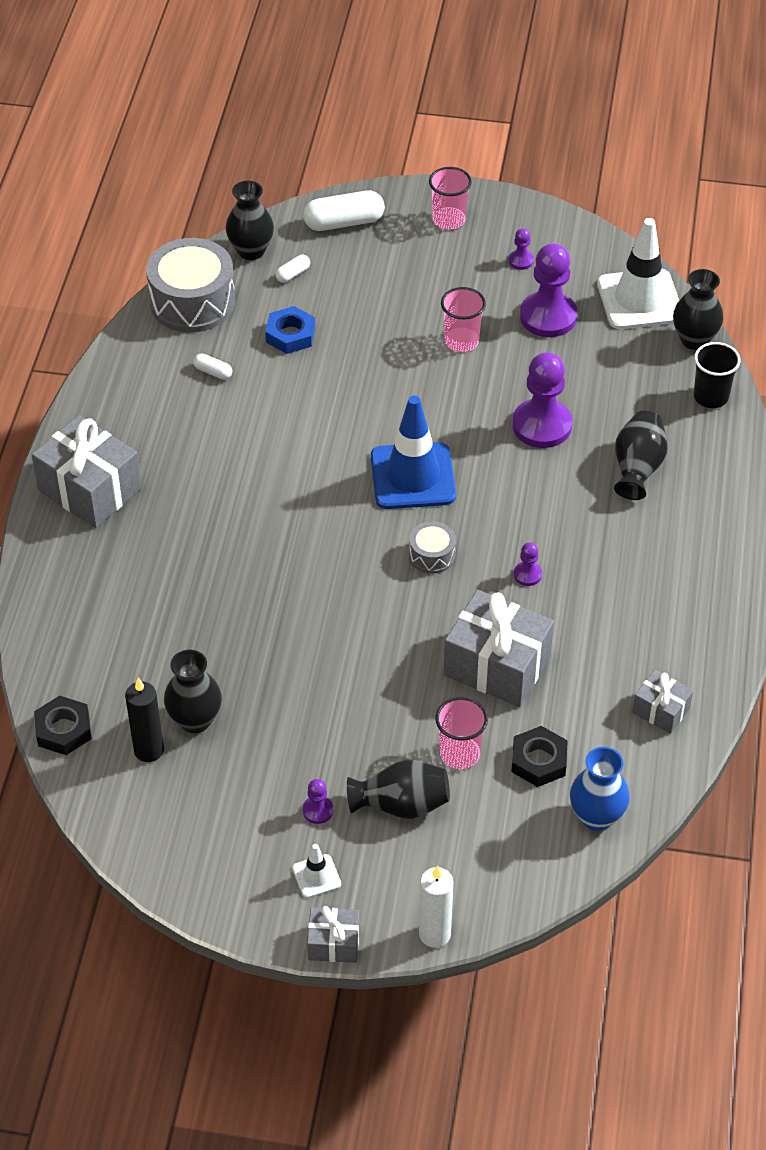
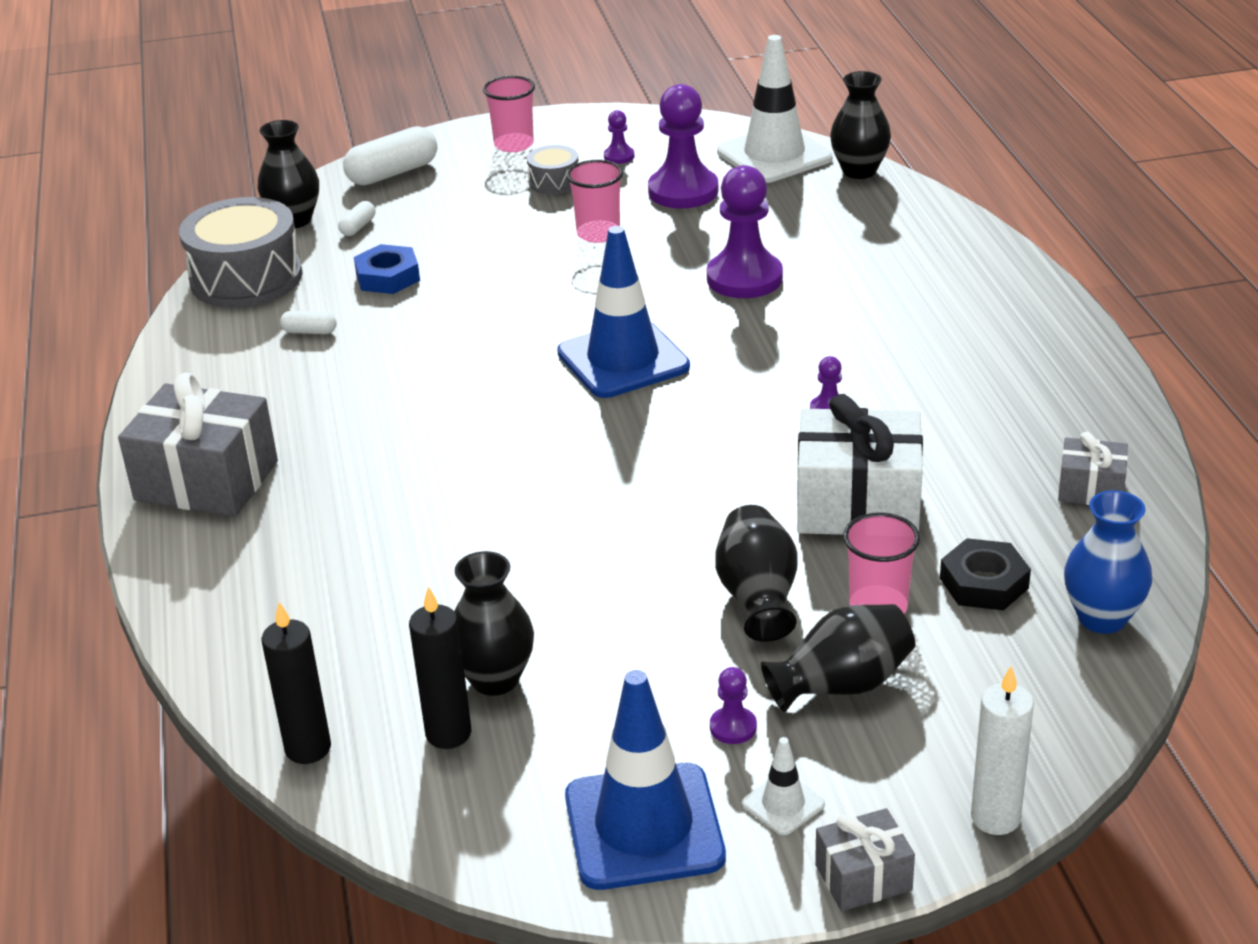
camera: 20 degrees left, 15 degrees down
black nut [34,696,92,755] -> black candle [261,602,331,764]
grey drum [409,521,456,574] -> grey drum moved to [527,145,579,195]
grey gift [444,590,554,707] -> white gift [797,394,923,535]
black vase [614,411,668,500] -> black vase moved to [715,505,798,642]
black cup [694,342,741,408] -> none
none -> blue traffic cone [565,670,726,890]

